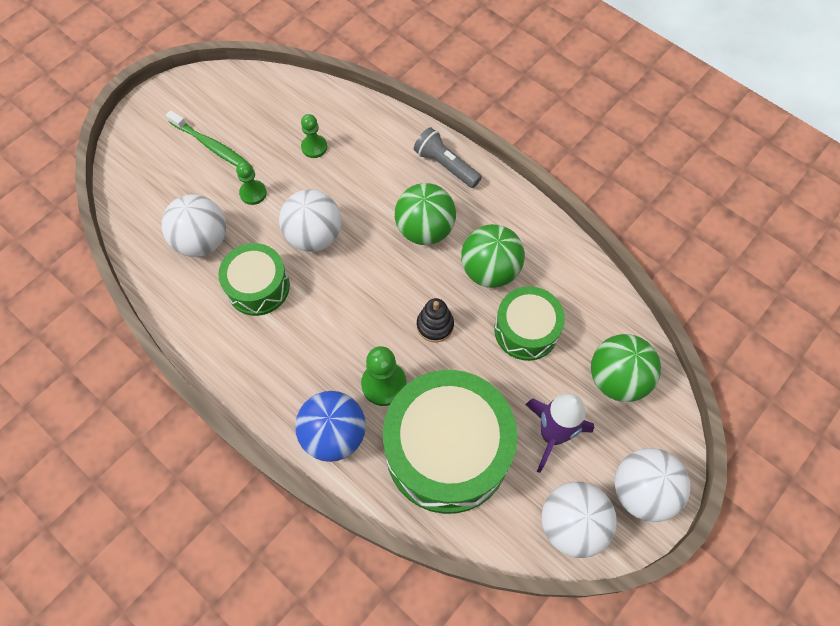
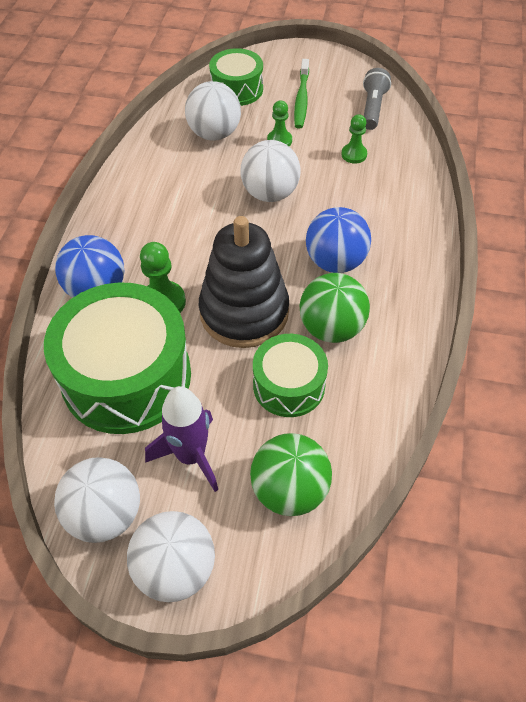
camera: 60 degrees right, 10 degrees down
green drum [218,243,290,316] -> green drum moved to [209,48,263,106]
green ball [395,183,456,245] -> blue ball [306,207,371,273]
grey flashlight [414,127,482,188] -> grey flashlight moved to [363,68,391,130]
black stacking toy [417,298,454,343] -> black stacking toy [199,216,289,348], size x2.28

